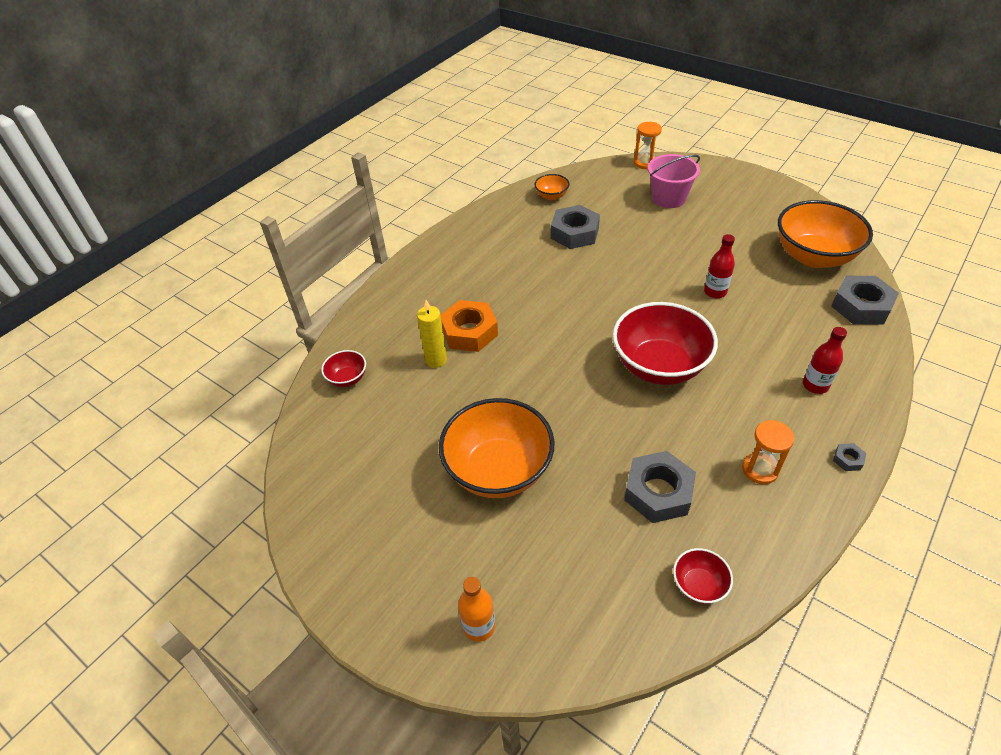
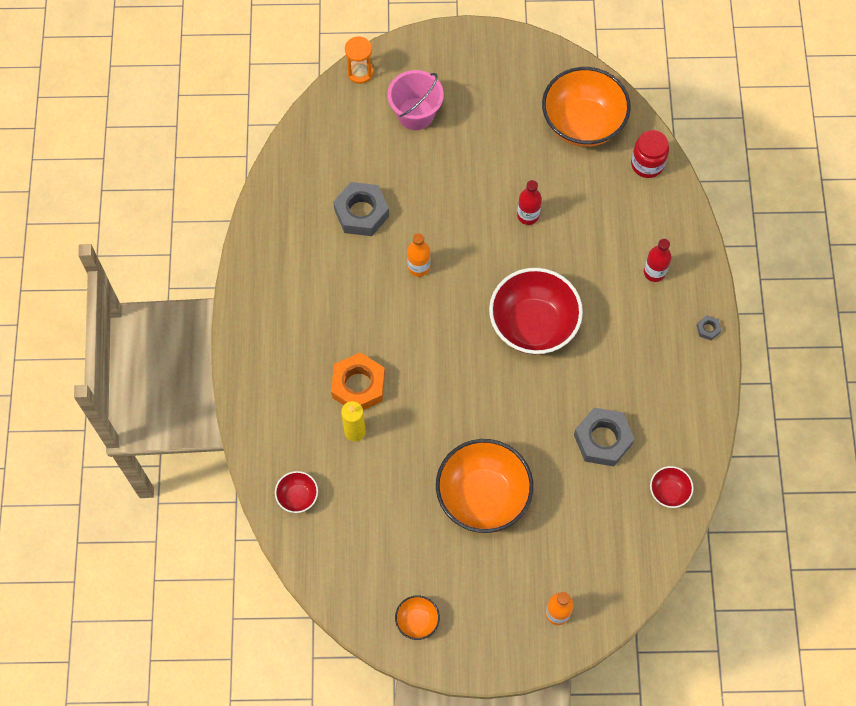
camera: 40 degrees left, 20 degrees up
orange bowl [535,174,570,201] -> orange bowl moved to [395,595,440,640]
orange hourglass [742,420,794,484] -> none
grey nut [831,276,899,325] -> red jar [631,130,669,178]
none -> orange bottle [407,233,430,277]

